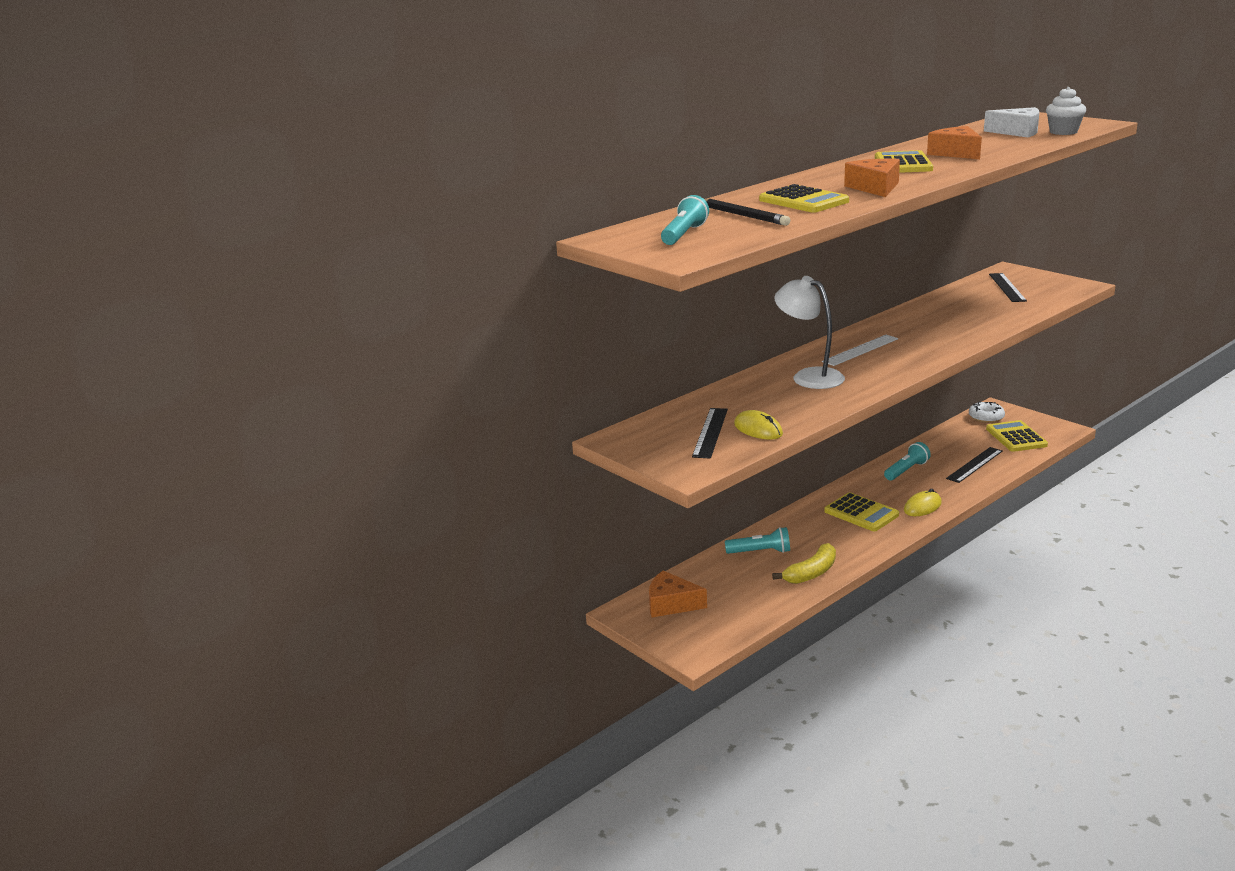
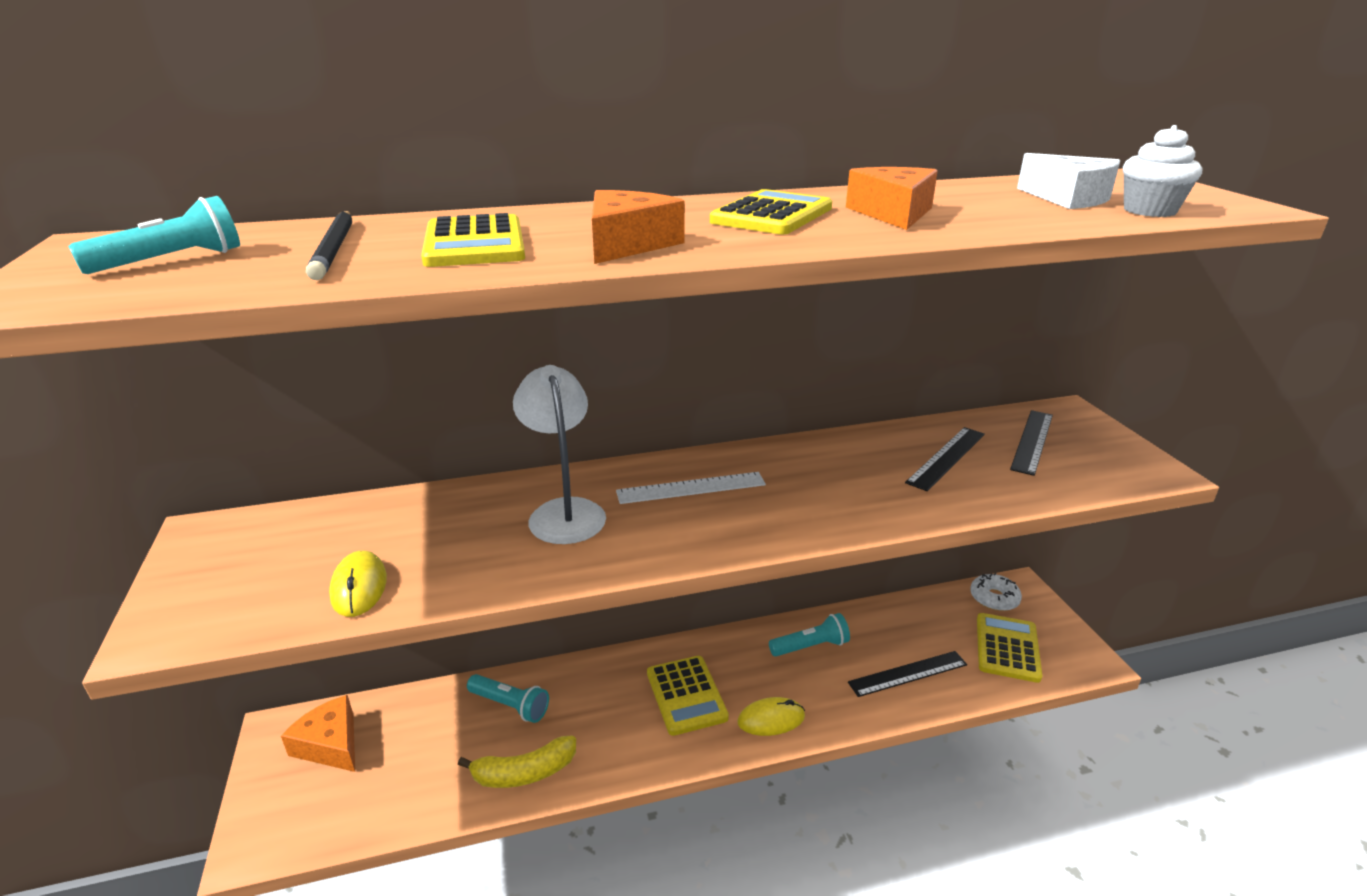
camera: 25 degrees right, 5 degrees up
black ruler [692,408,728,459] -> black ruler moved to [905,427,985,491]

